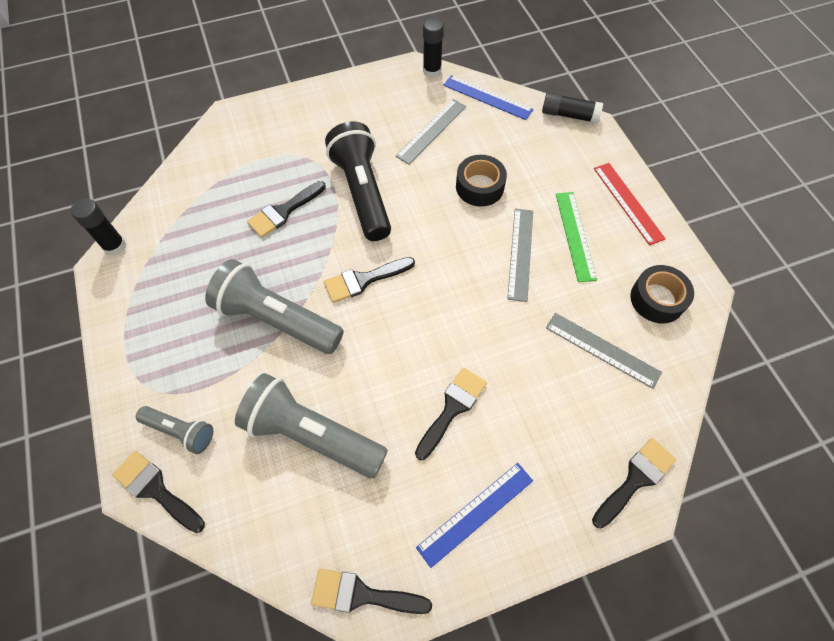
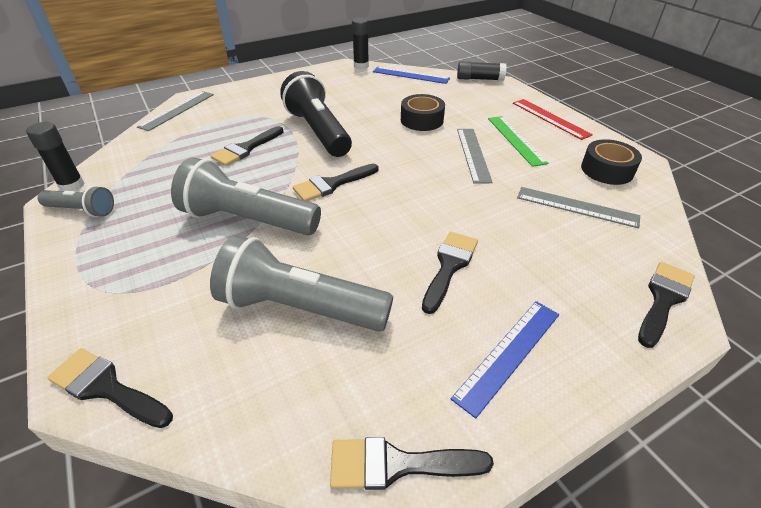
camera: 10 degrees left, 20 degrees down
grey flashlight [136,406,213,454] -> grey flashlight moved to [38,185,114,217]
grey ruler [395,99,466,164] -> grey ruler moved to [137,91,214,131]

